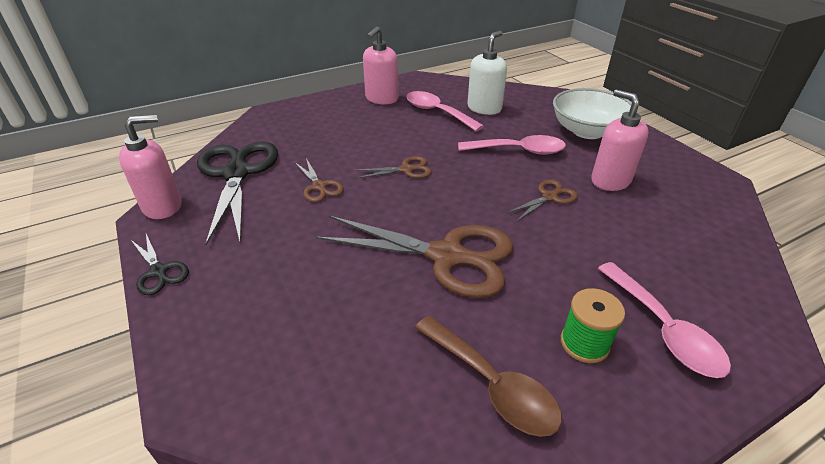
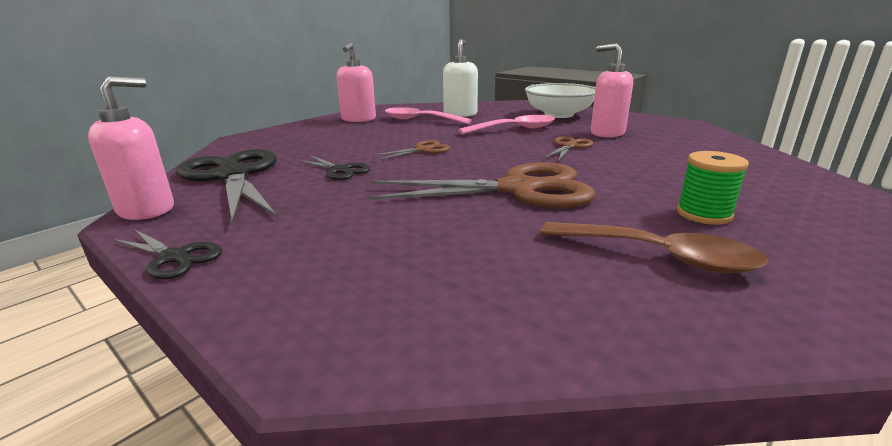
camera: 20 degrees left, 15 degrees down
brown scissors [295,158,344,202] -> black scissors [298,155,370,180]
pink spoon [598,262,731,378] -> none

